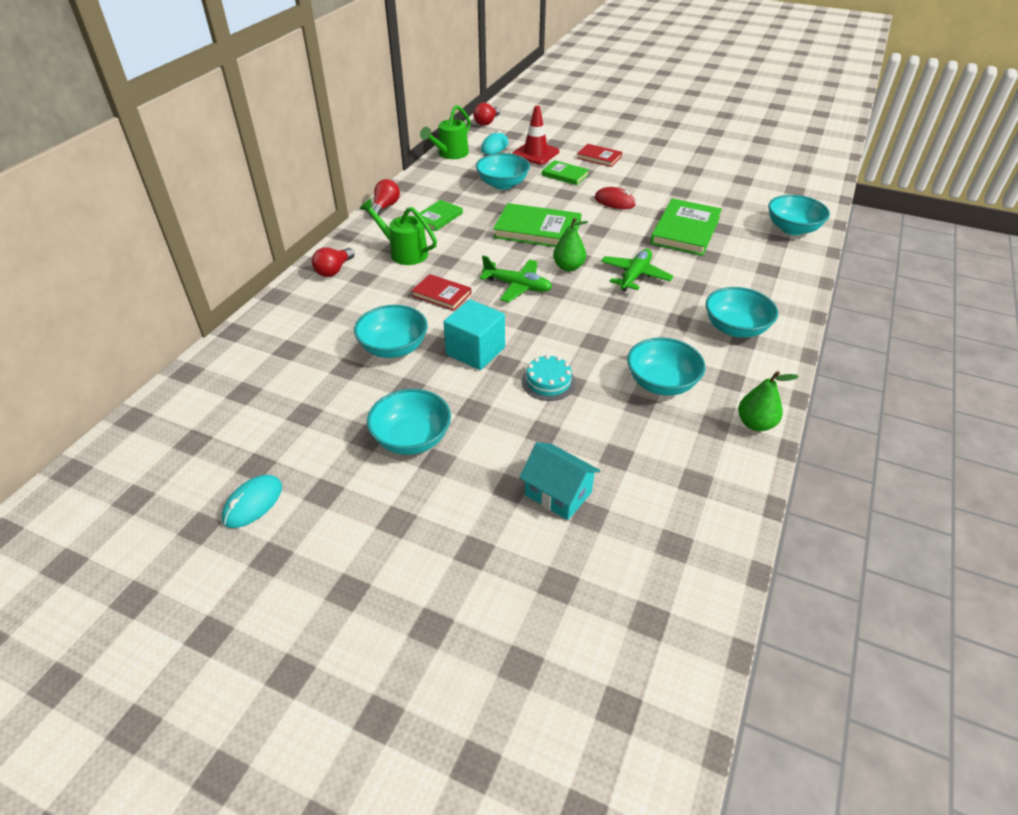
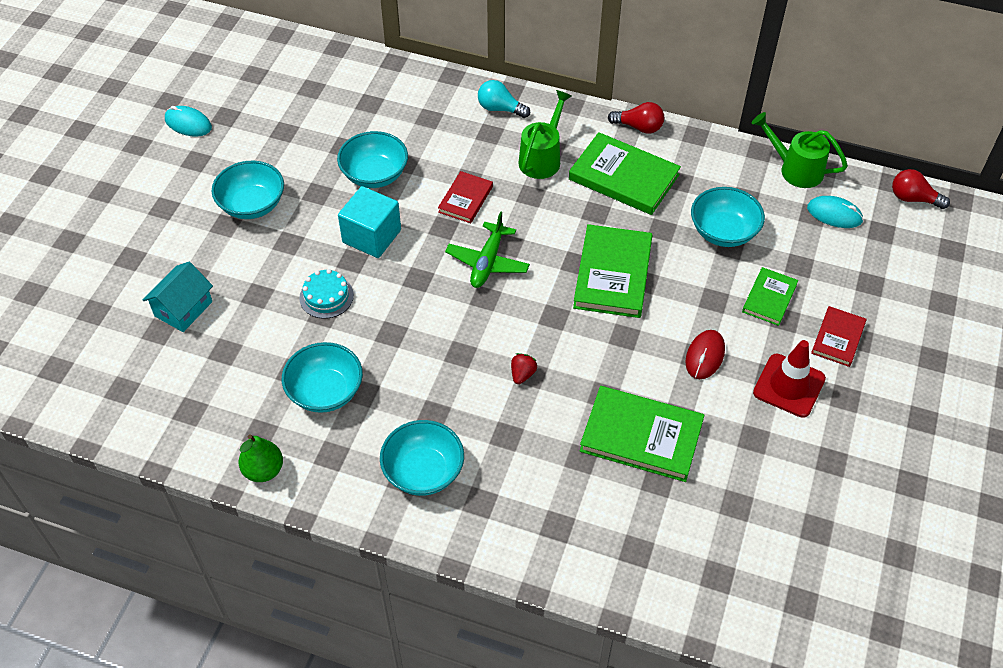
camera: 85 degrees right, 10 degrees up
red light bulb [312,247,355,277] -> turquoise light bulb [478,80,530,118]
green book [414,200,463,231] -> green book [569,132,681,215], size x1.76
red traffic cone [512,106,559,164] -> red traffic cone moved to [753,340,826,418]
green pear [553,218,588,271] -> none
green plane [601,249,673,292] -> red strawberry [511,353,537,384]
turquoise bowl [768,195,830,235] -> none

